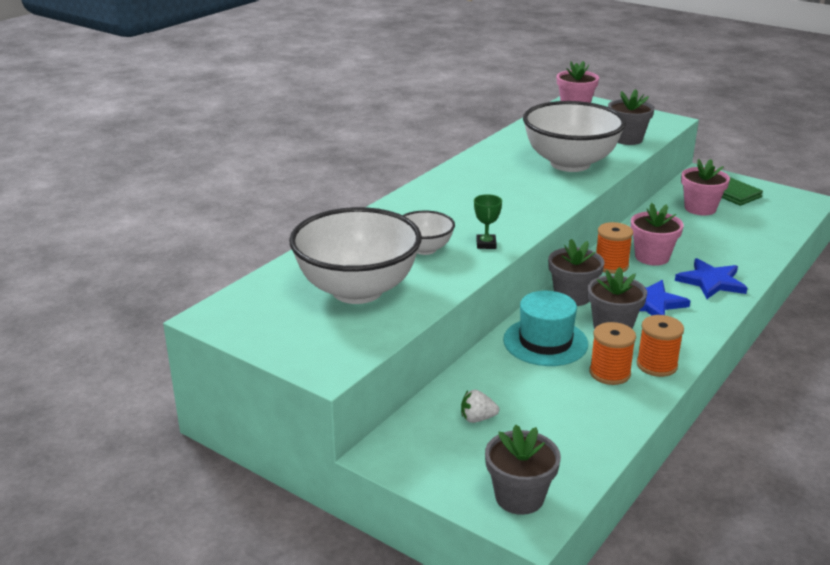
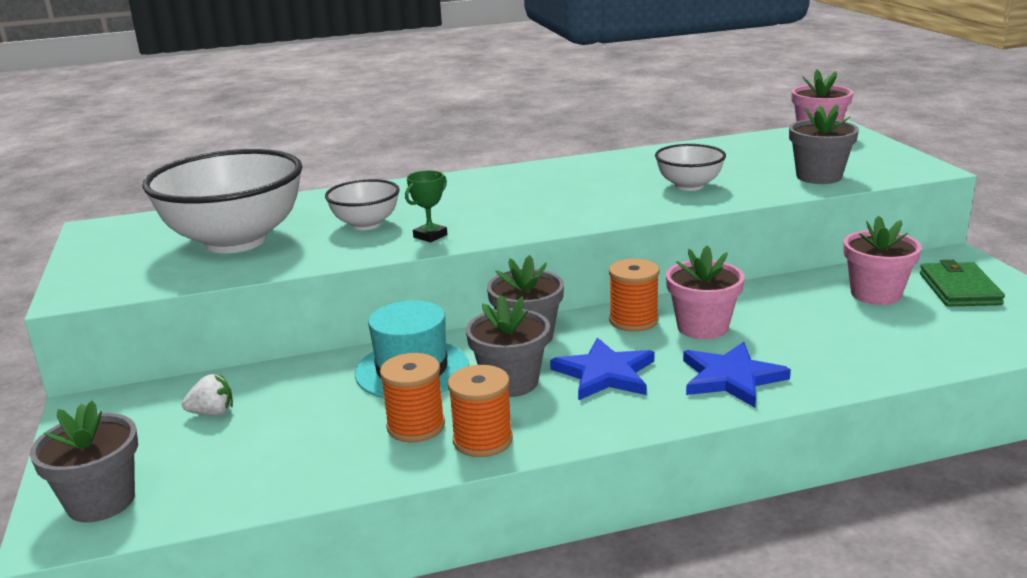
camera: 40 degrees right, 5 degrees down
white strawberry [461,390,499,423] -> white strawberry turned 135 degrees clockwise [182,374,233,416]
white bowl [523,101,626,172] -> white bowl [655,144,726,191], size x0.50

